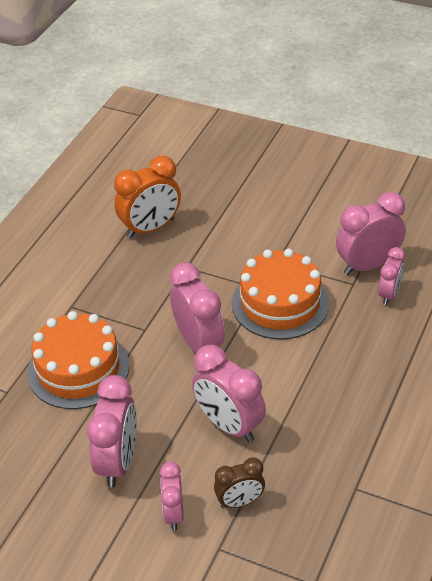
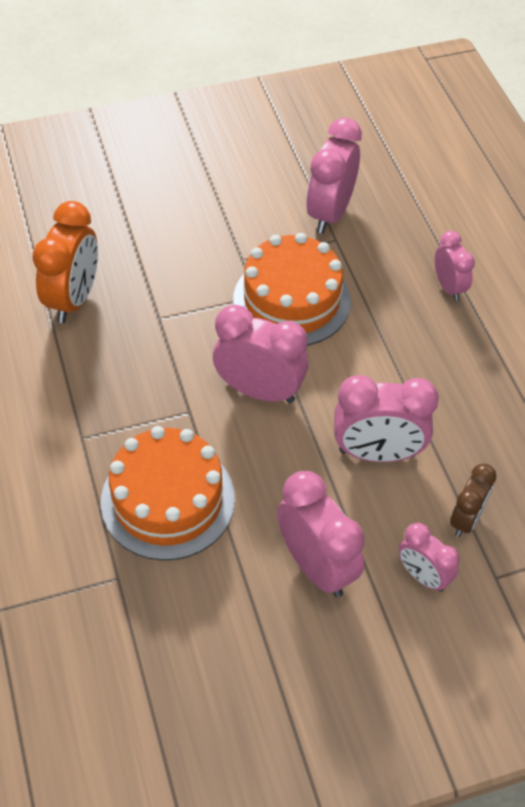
camera: 45 degrees left, 10 degrees up
pink clock [378,247,405,305] -> pink clock moved to [435,231,475,301]

